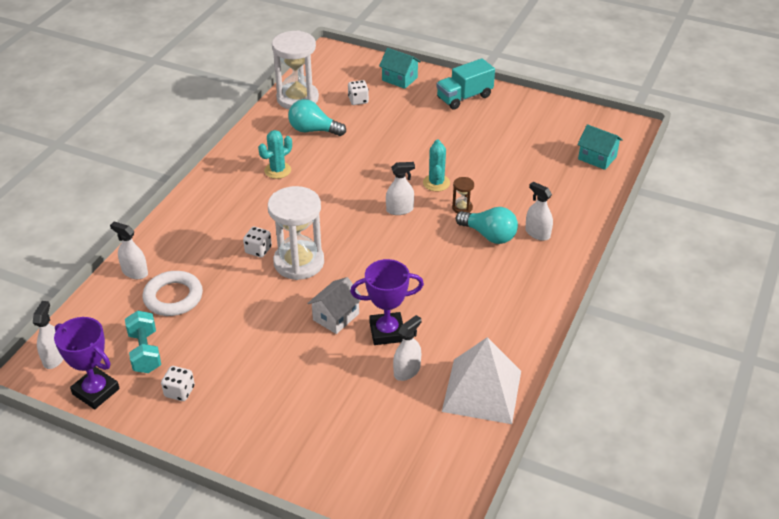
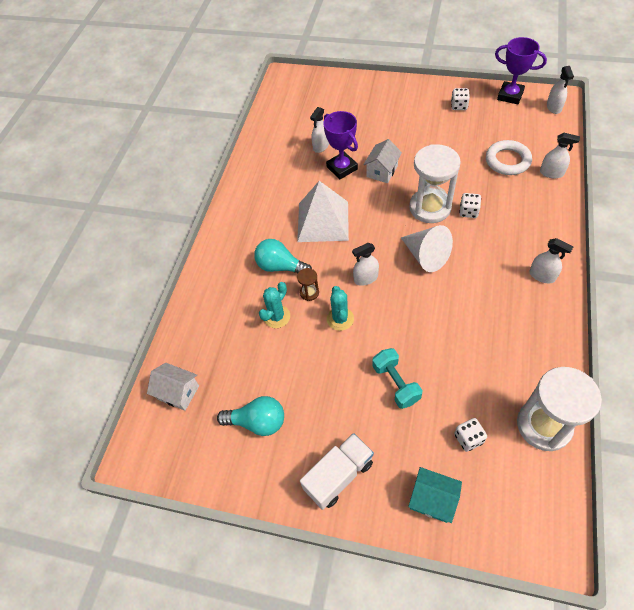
camera: 175 degrees right, 15 degrees up
turquoise dumbbell [125,310,161,373] -> turquoise dumbbell moved to [372,348,422,409]
turquoise cactus [258,130,292,179] -> turquoise cactus moved to [259,282,290,328]
turquoise light bulb [288,99,346,136] -> turquoise light bulb moved to [217,396,284,436]
purple trophy [350,259,424,345] -> purple trophy turned 75 degrees clockwise [323,111,358,179]
turquoise truck [436,58,495,110] -> white truck [300,433,374,510]
white pyramid [442,337,521,424] -> white pyramid moved to [297,181,349,242]
white spray bottle [525,182,553,241] -> white spray bottle moved to [529,238,574,283]
turquoise house [577,124,623,170] -> white house [147,363,199,411]
none -> white cone [401,225,453,272]

